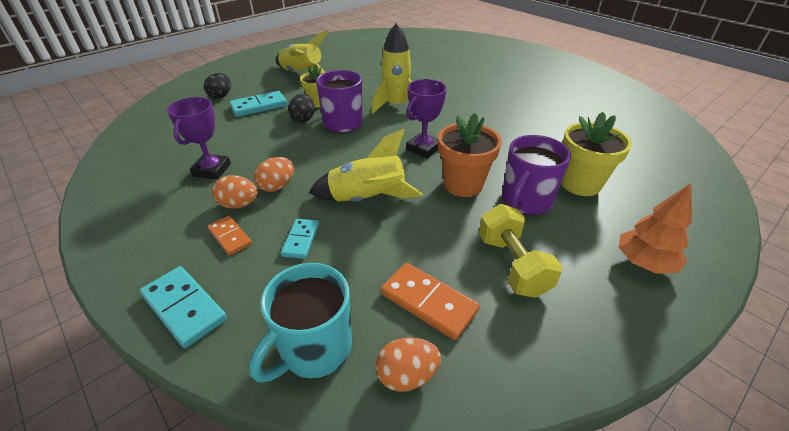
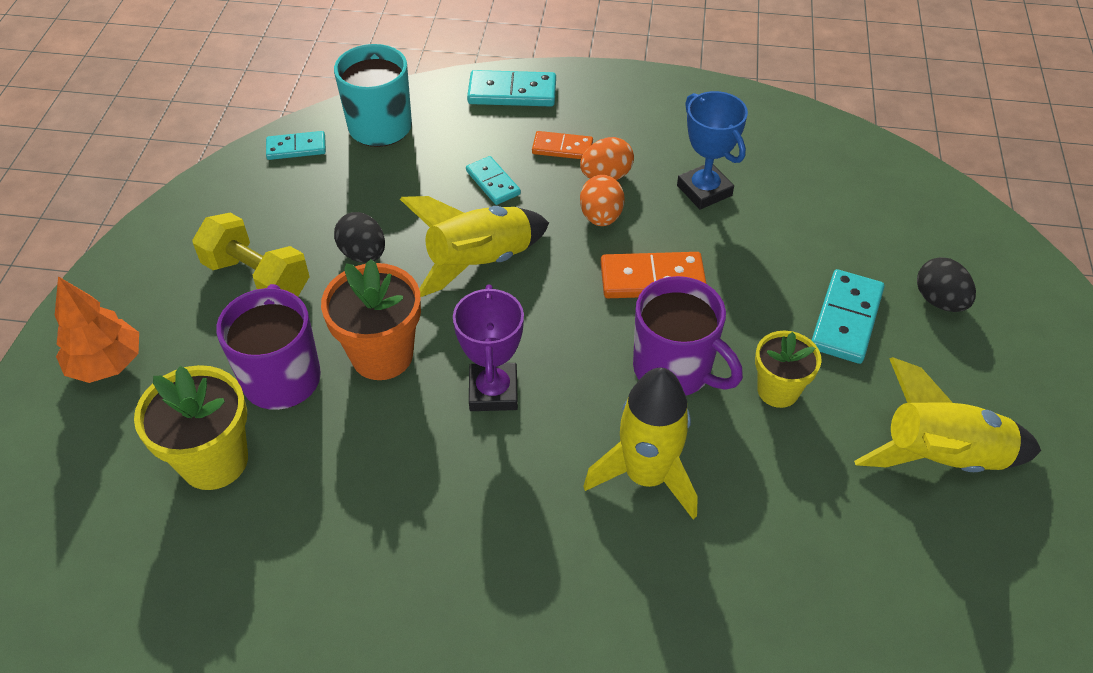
camera: 140 degrees right, 10 degrees up
purple trophy [167,97,231,179] -> blue trophy [677,91,748,209]
black egg [288,94,315,123] -> black egg moved to [334,212,385,263]
orange egg [375,337,441,392] -> turquoise domino [266,131,326,160]
orange domino [381,263,480,340] -> orange domino moved to [601,252,706,298]

